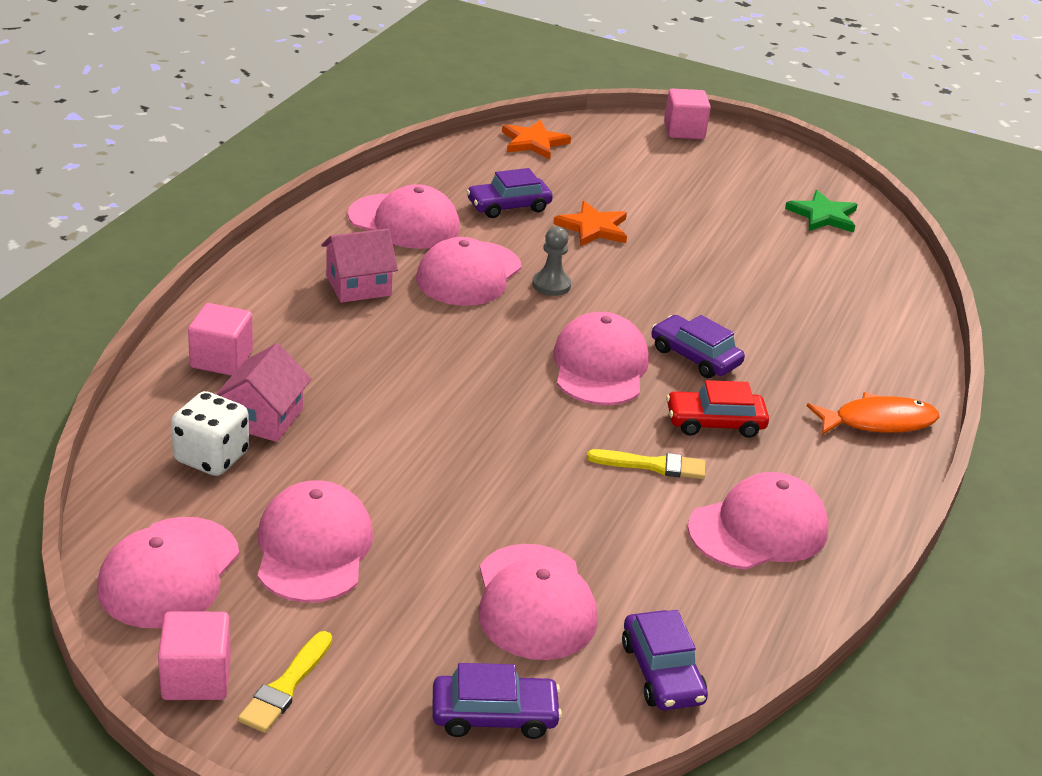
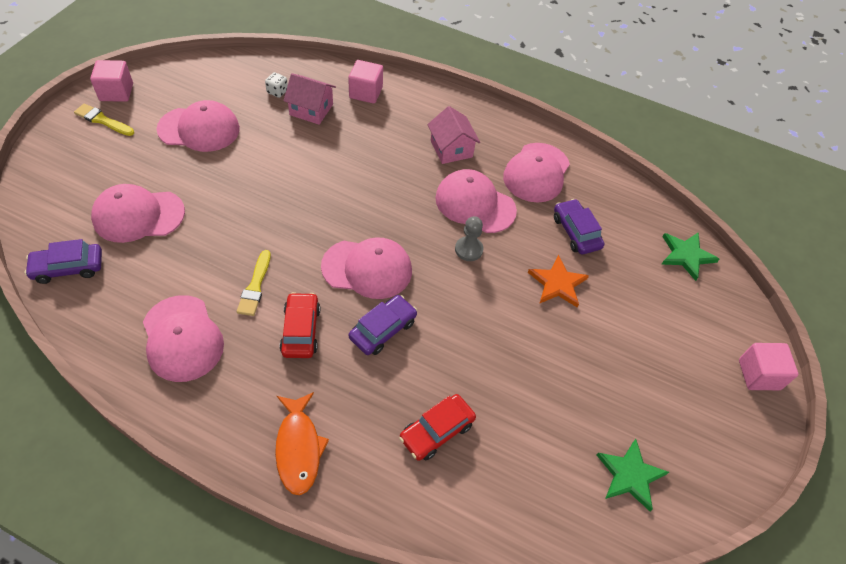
camera: 90 degrees right, 20 degrees up
pink cap [97,517,239,628] -> none
white dice [171,391,249,476] -> white dice [265,72,288,98], size x0.55
purple car [433,663,562,739] -> none
orange star [502,120,571,159] -> green star [661,232,719,281]
none -> red car [399,394,476,461]

